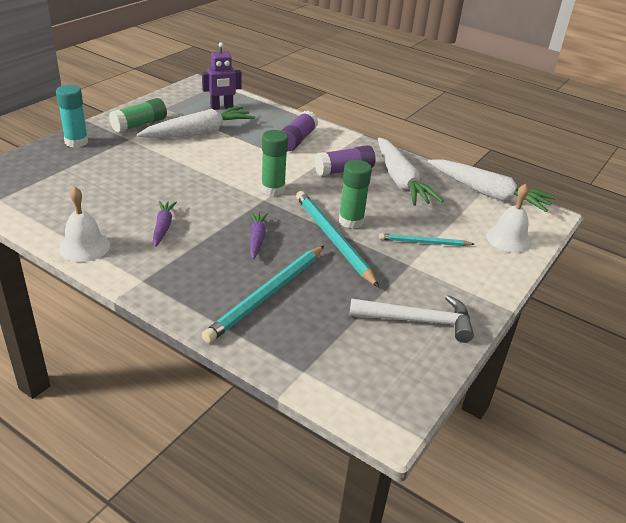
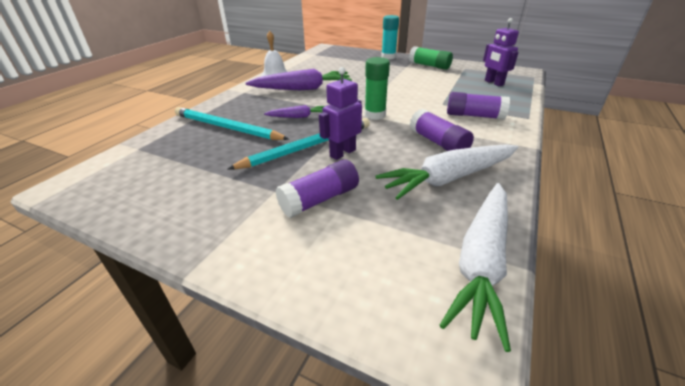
camera: 85 degrees right, 0 degrees up
white carrot [137,106,255,138] -> none
purple carrot [153,201,177,247] -> purple carrot [246,69,352,90], size x1.92
green glue stick [339,160,372,229] -> purple robot [319,67,362,160]
white hammer [350,295,474,343] -> none
turquoise pencil [379,233,474,246] -> purple glue stick [276,159,359,218]
white bell [486,184,532,253] -> none

